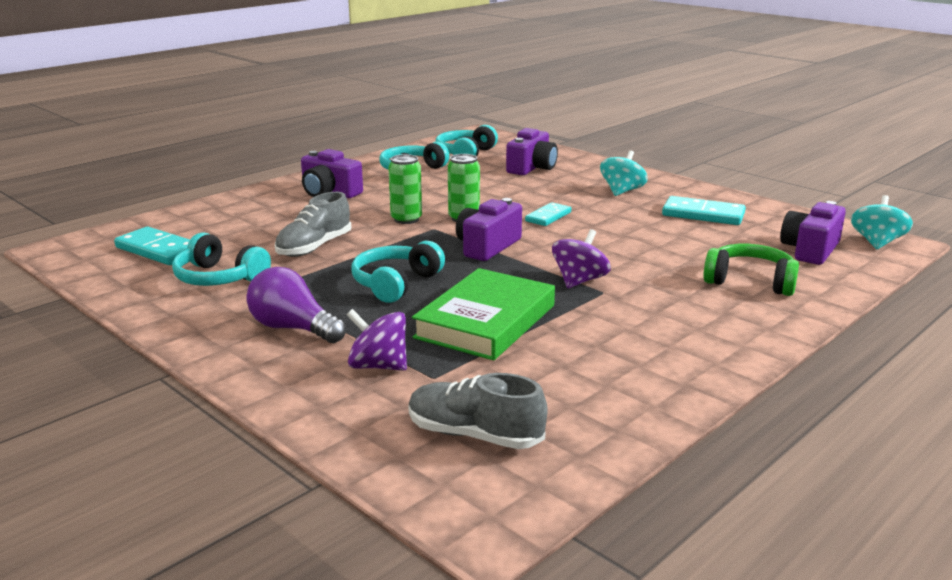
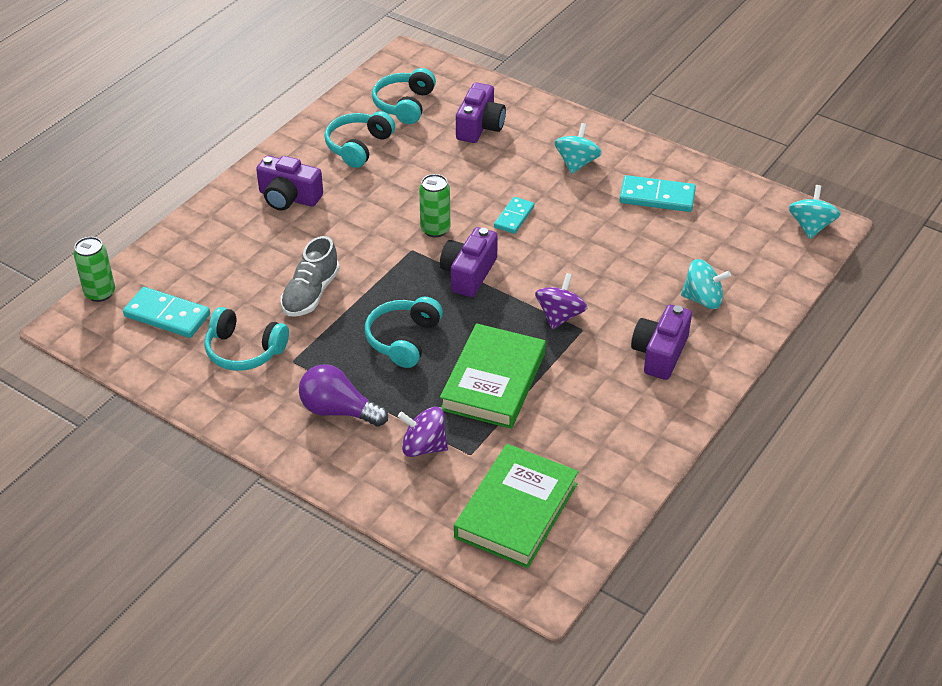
camera: 10 degrees left, 20 degrees up
green can [388,154,422,224] -> green can moved to [74,237,115,302]
grey shoe [408,373,547,449] -> green book [454,444,579,568]
green headphones [703,244,799,296] -> turquoise spinning top [681,259,731,309]
purple camera [780,201,846,265] -> purple camera moved to [631,305,692,380]

